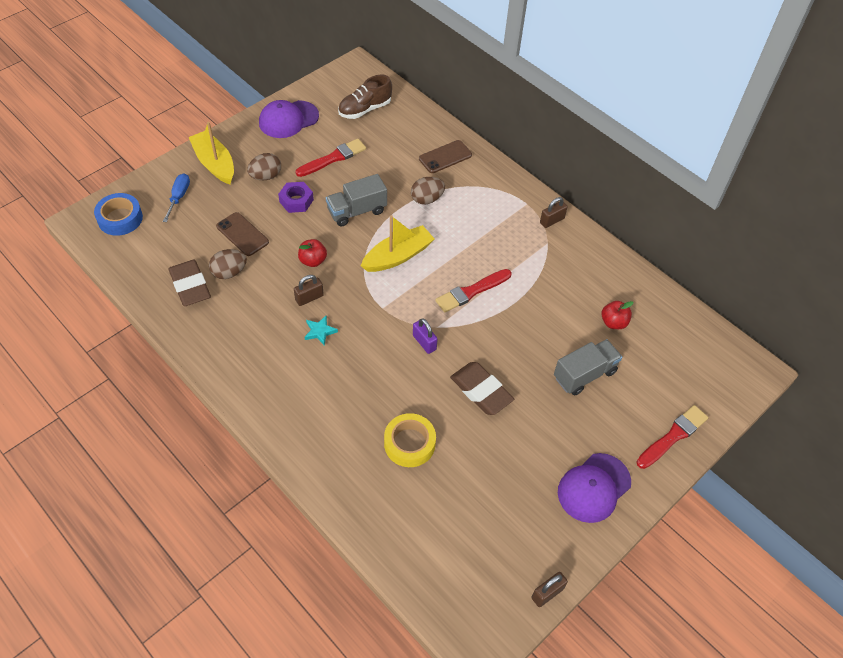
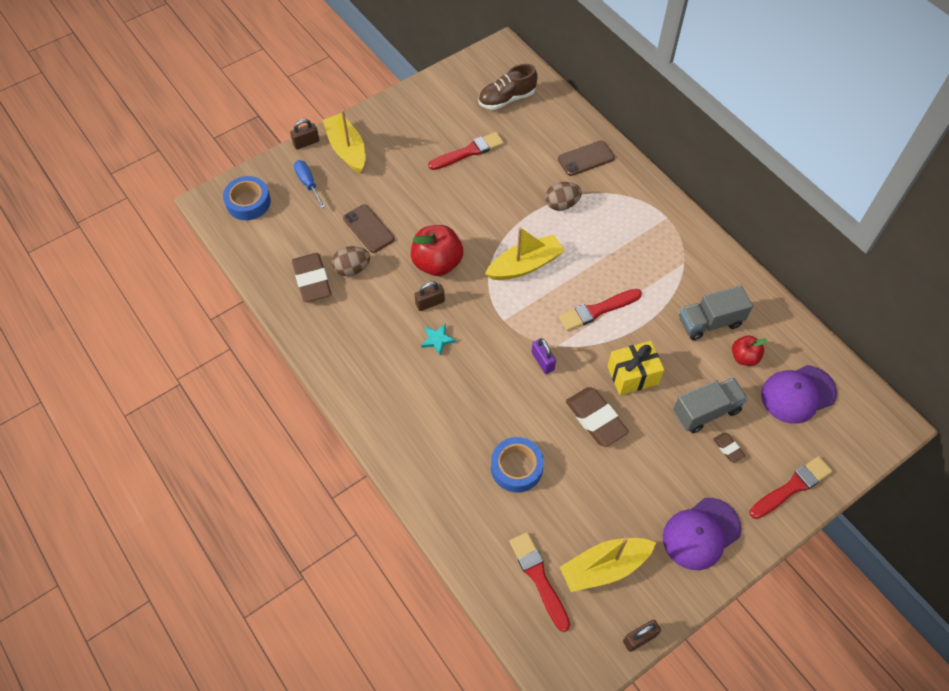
camera: 10 degrees right, 5 degrees up
blue screwdriver [163,173,190,222] -> blue screwdriver turned 45 degrees counterclockwise [294,160,326,208]
brown egg [247,153,281,180] -> none
purple cap [259,100,319,138] -> purple cap moved to [761,365,837,424]
purple nut [278,182,314,213] -> none
red apple [298,239,327,267] -> red apple [411,225,463,276], size x1.77
grey truck [326,174,387,227] -> grey truck moved to [679,285,753,340]
yellow tape [384,413,436,467] -> blue tape [491,437,544,493]
brown padlock [540,197,568,228] -> brown padlock moved to [290,119,319,149]
none -> red brush [509,532,570,632]
none -> yellow boat [560,537,656,592]
none -> yellow gift [607,341,664,395]
none -> brown eraser [713,433,745,463]

